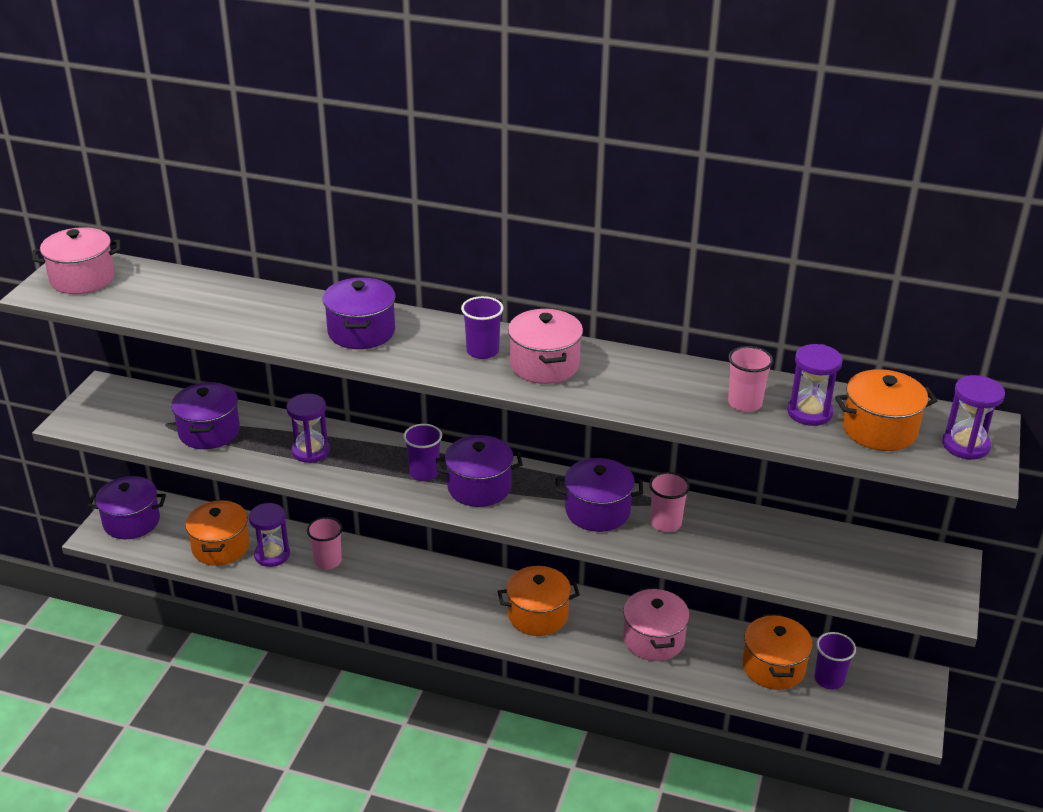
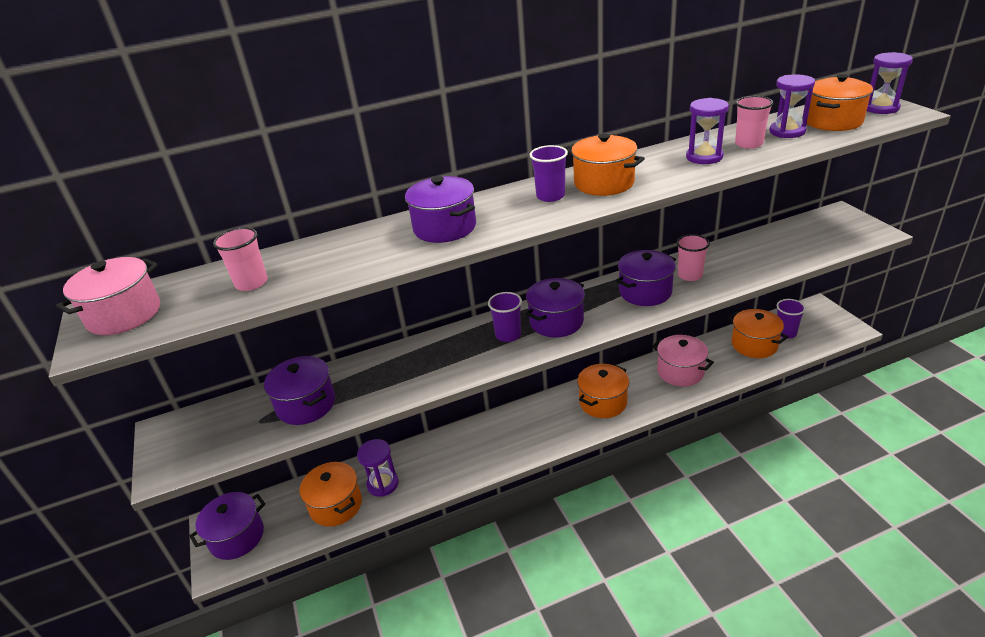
camera: 35 degrees left, 0 degrees up
purple hourglass [286,394,330,463] -> purple hourglass moved to [686,98,729,164]
pink cup [307,517,343,570] -> pink cup moved to [213,227,268,291]
pink pot [508,309,583,384] -> orange pot [567,133,645,196]

